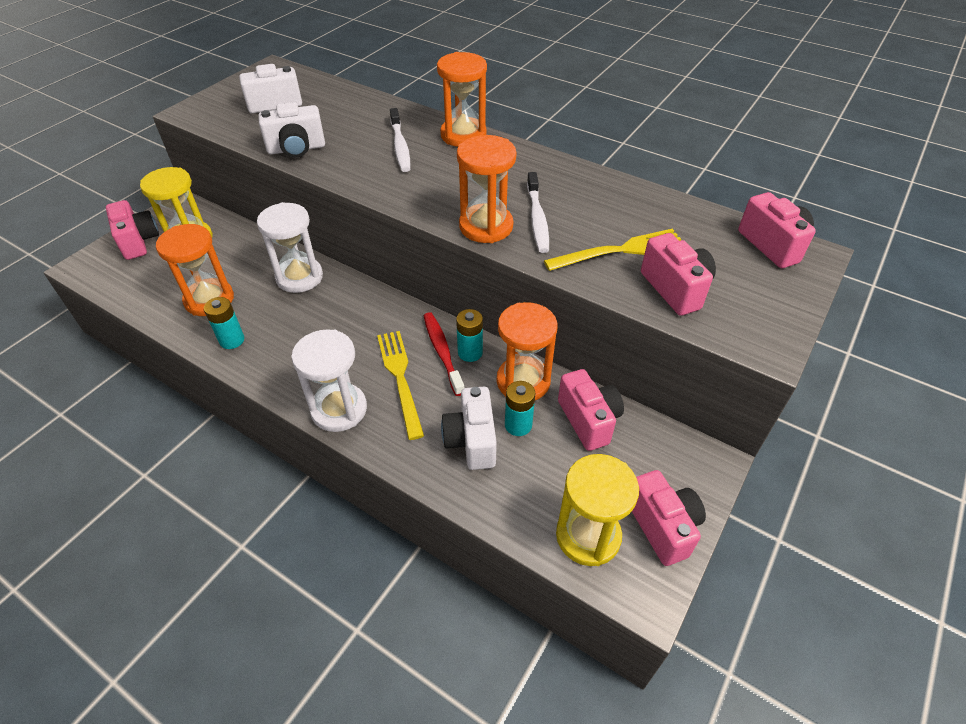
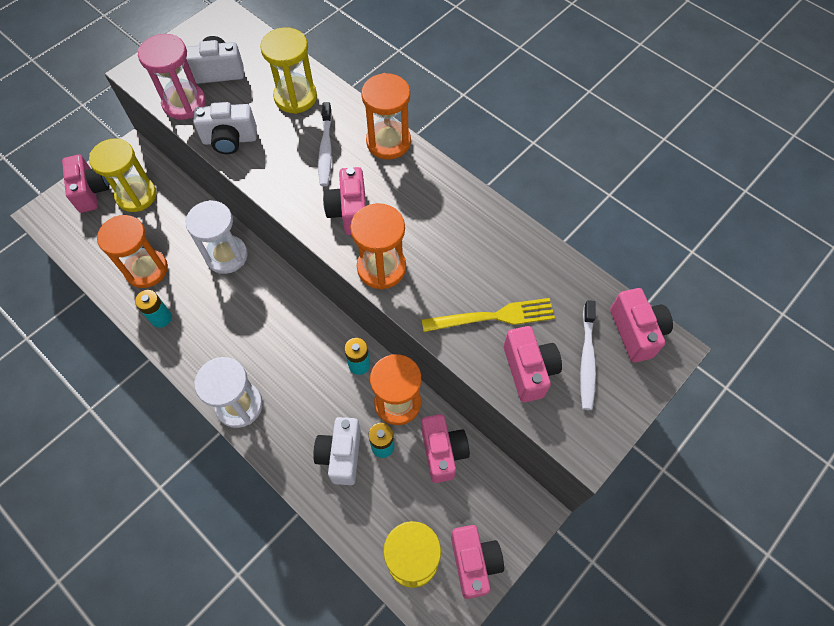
camera: 10 degrees right, 15 degrees up
yellow fork [377,331,424,440] -> none
red toothbrush [424,312,464,396] -> none
white toothbrush [527,172,549,253] -> white toothbrush moved to [580,300,596,410]
none -> pink hourglass [138,34,206,120]
none -> yellow hourglass [260,27,317,114]
none -> pink camera [323,167,366,235]

